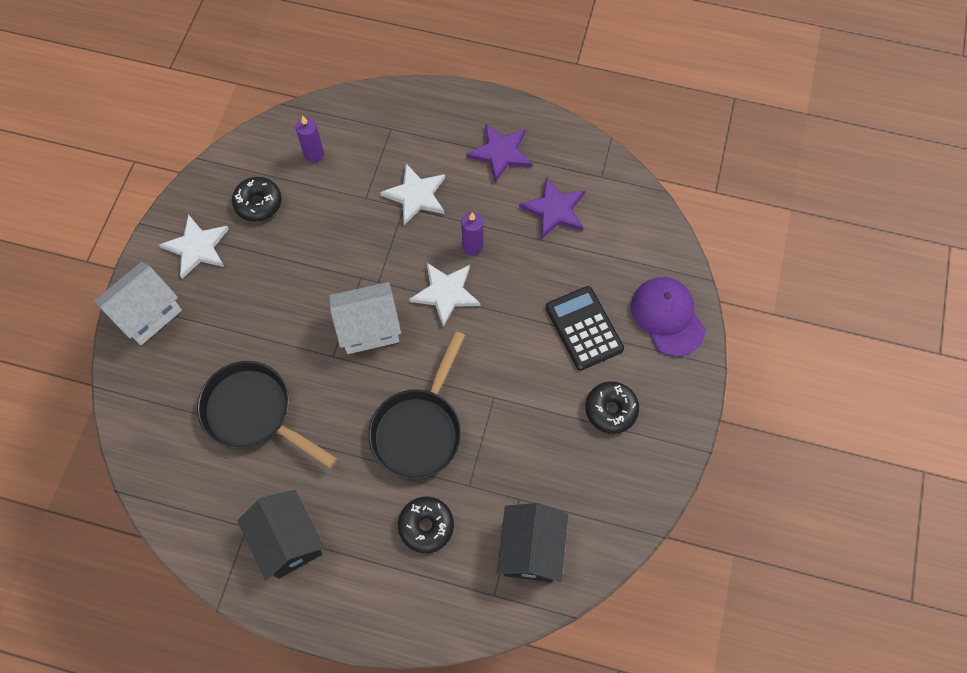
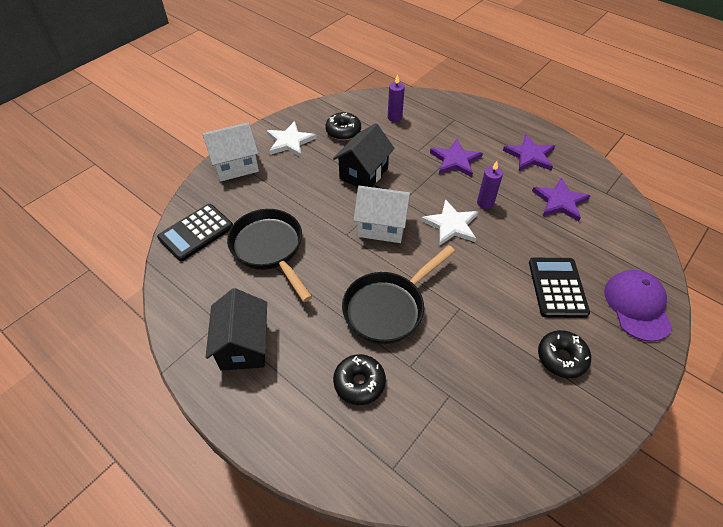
camera: 25 degrees right, 15 degrees down
white star [380,164,445,225] -> purple star [430,139,483,177]
black house [497,503,568,582] -> black house moved to [333,123,395,187]
none -> black calculator [157,204,233,261]

